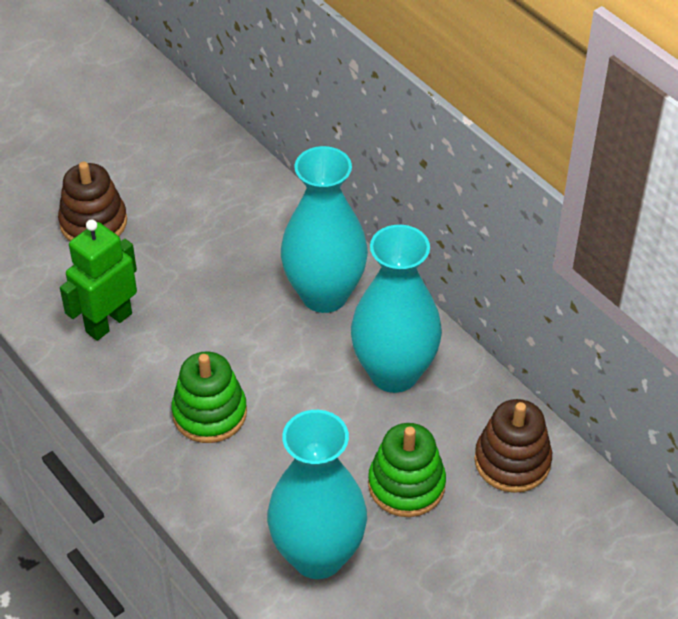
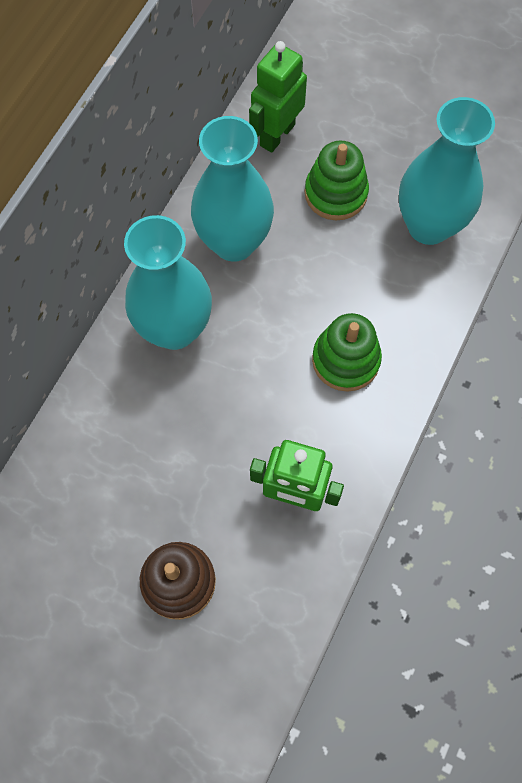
camera: 115 degrees left, 20 degrees up
brown stacking toy [474,399,552,493] -> green robot [249,41,307,153]

